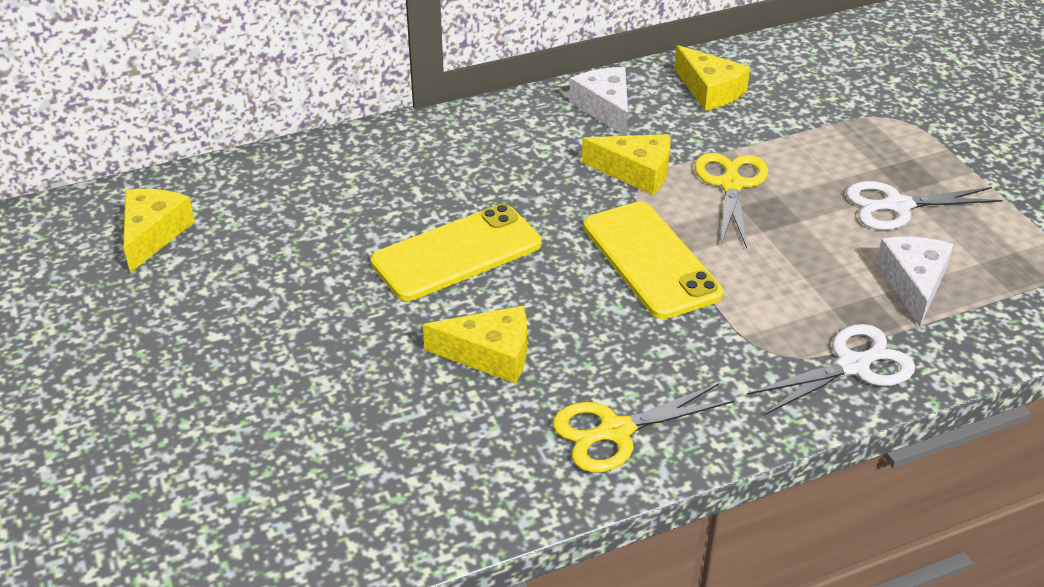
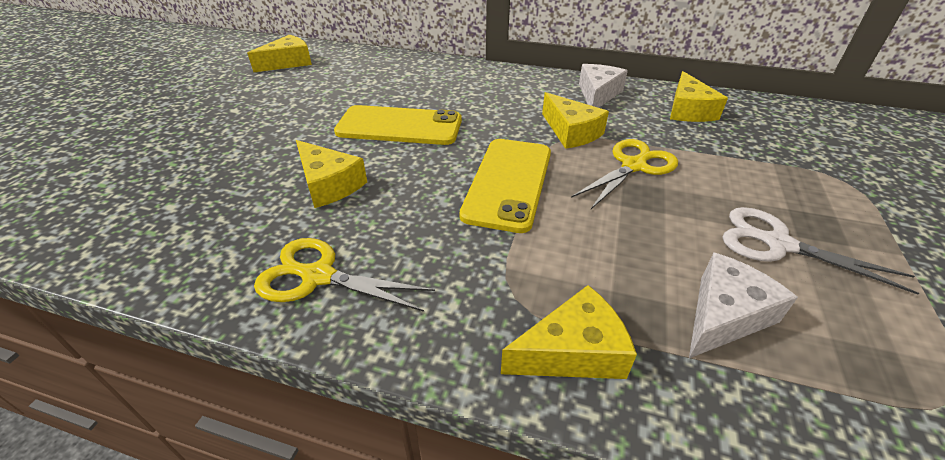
camera: 40 degrees right, 0 degrees up
white scissors [747,324,915,415] -> yellow cheese [501,285,637,379]

